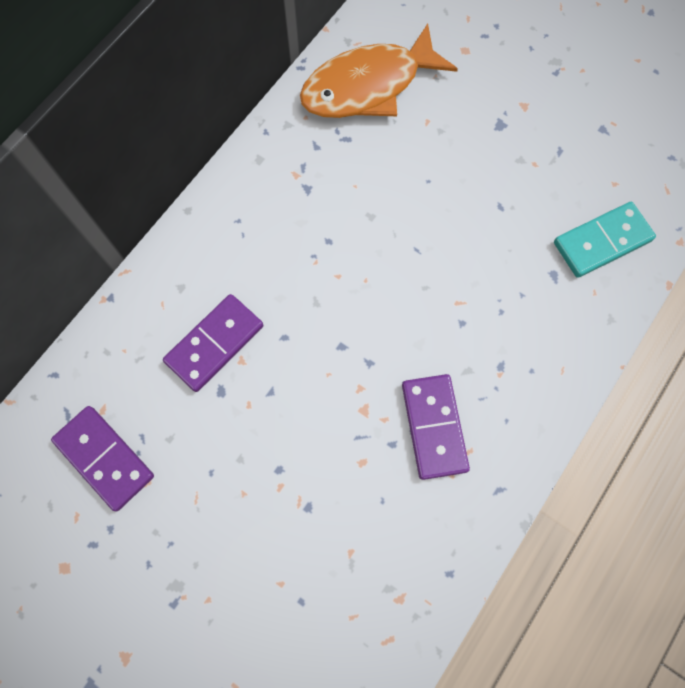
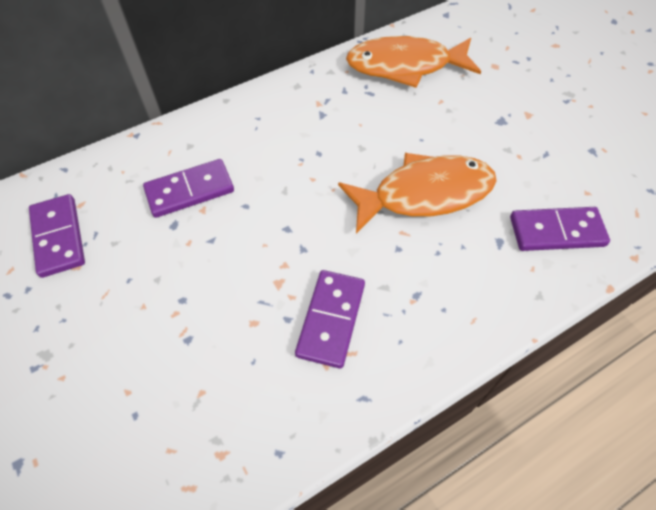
camera: 25 degrees right, 15 degrees down
turquoise domino [554,202,656,278] -> purple domino [510,207,610,251]
none -> orange fish [338,153,497,234]

